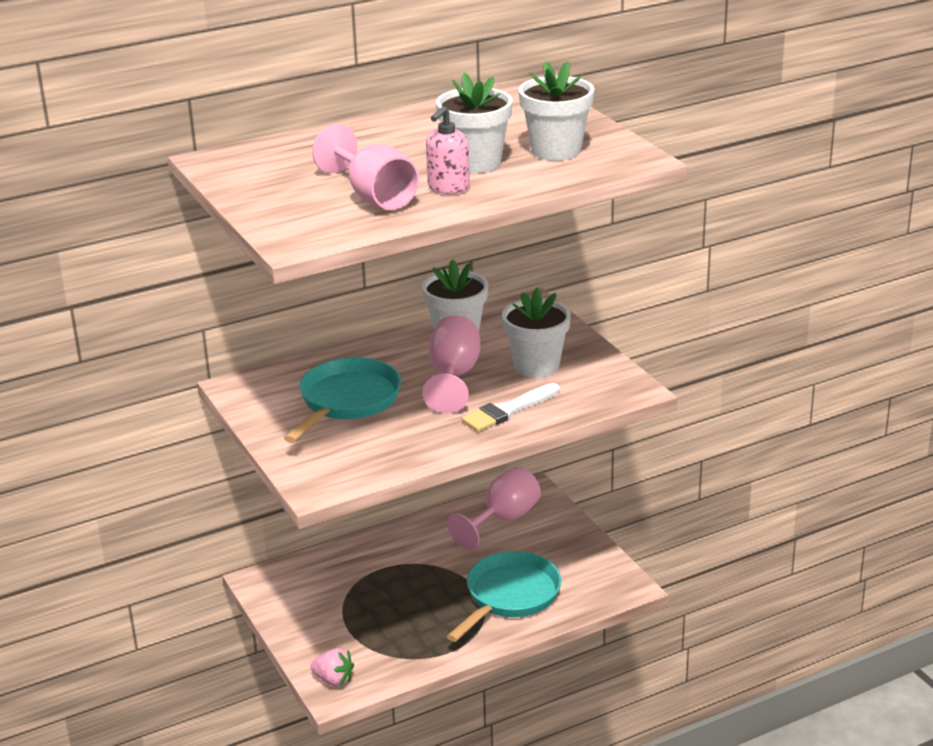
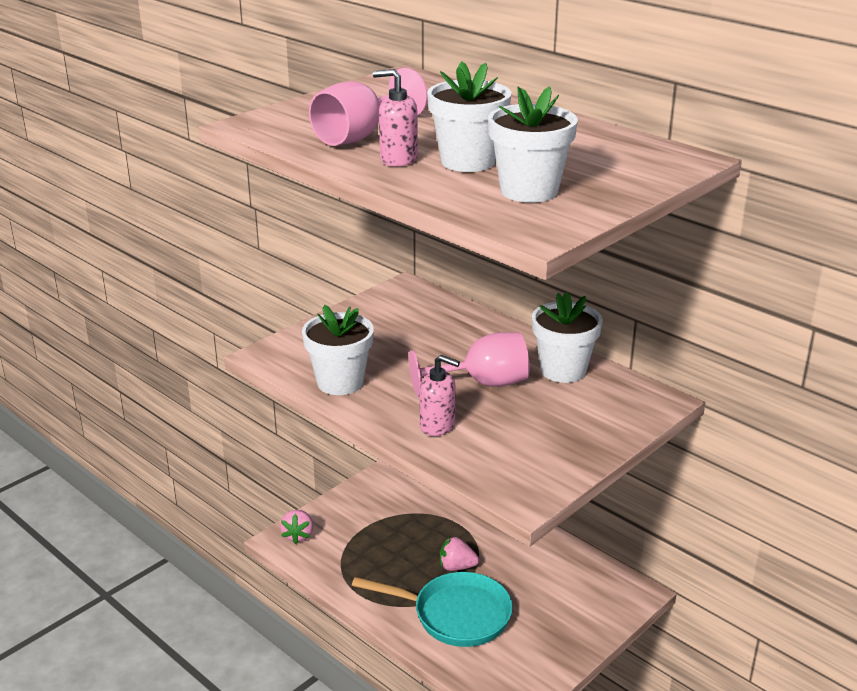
camera: 70 degrees right, 0 degrees up
turquoise pan [284,357,401,443] -> none
pink goblet [447,467,541,550] -> none
white brush [462,383,560,432] -> pink soap dispenser [420,355,460,436]
white flower pot [502,288,571,378] -> white flower pot moved to [302,305,374,395]
none -> pink strawberry [440,536,479,571]

